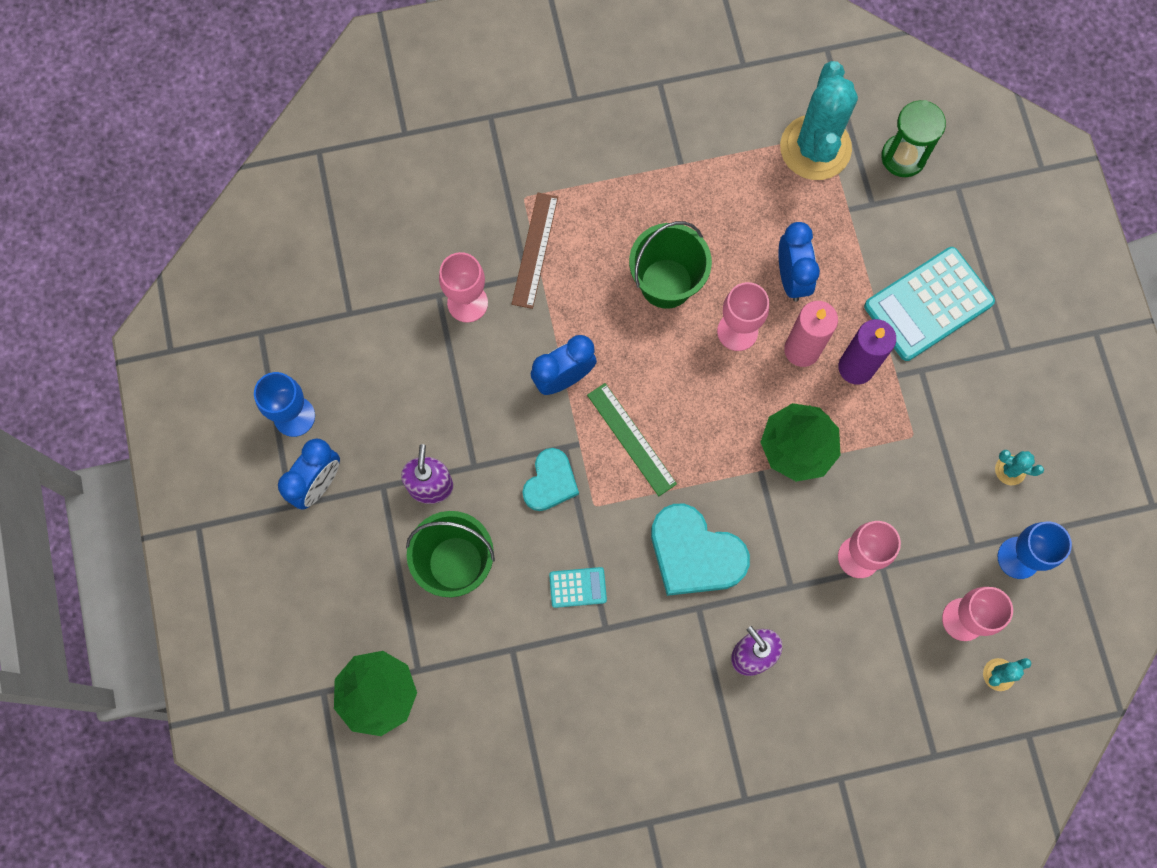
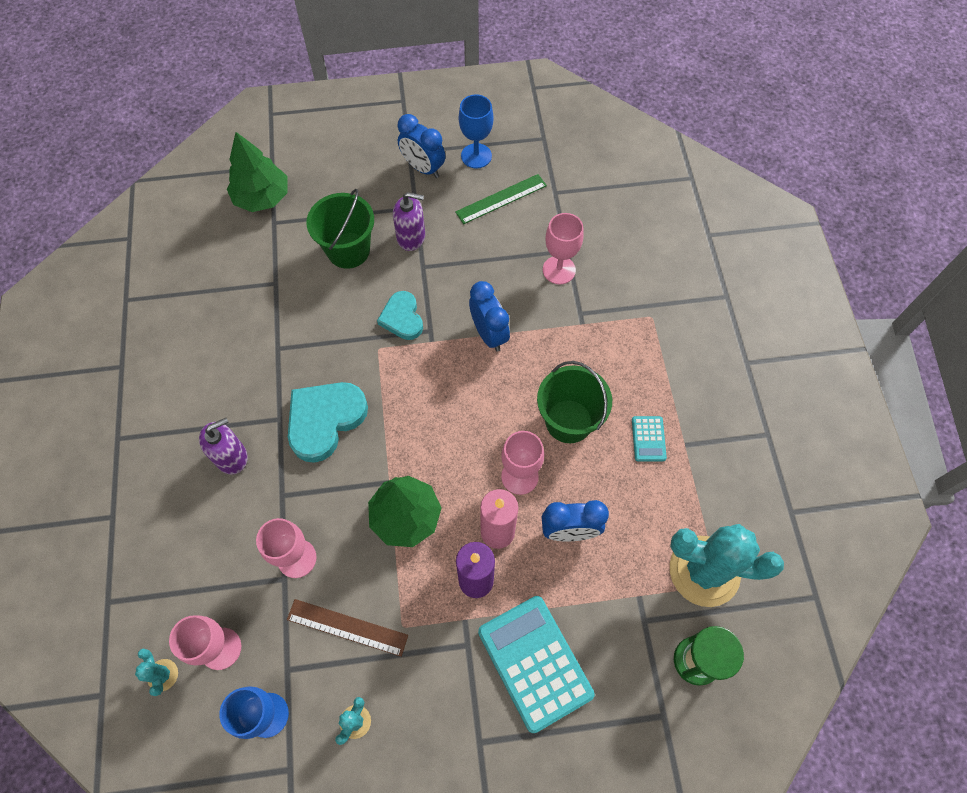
camera: 95 degrees right, 10 degrees down
brown ruler [512,193,558,309] -> brown ruler moved to [287,599,408,657]
turquoise heart [522,448,579,511] -> turquoise heart turned 45 degrees clockwise [377,291,423,340]
turquoise calculator [549,567,607,608] -> turquoise calculator moved to [632,416,667,461]
green ruler [587,383,677,496] -> green ruler moved to [455,174,547,224]

